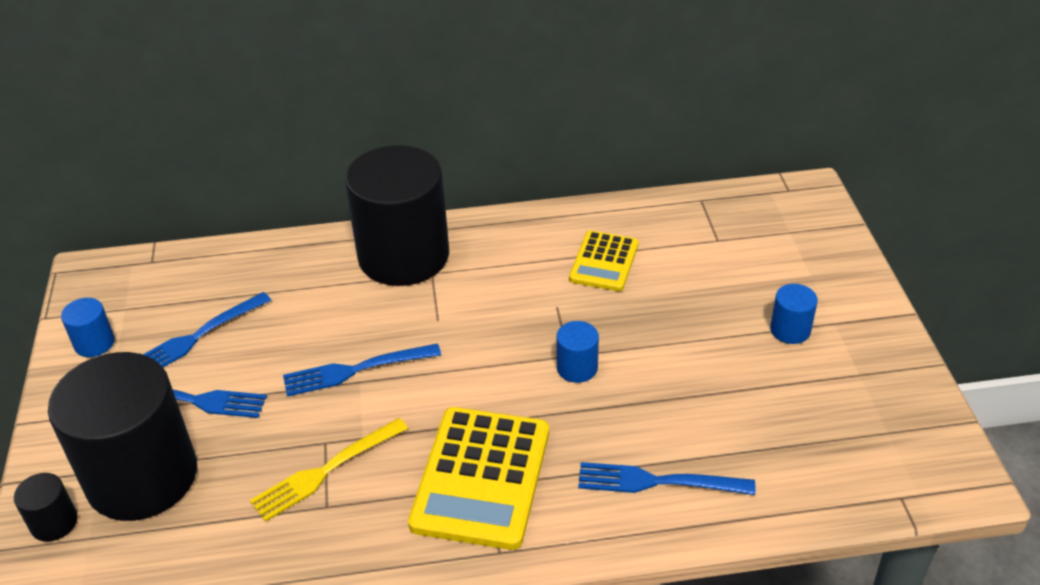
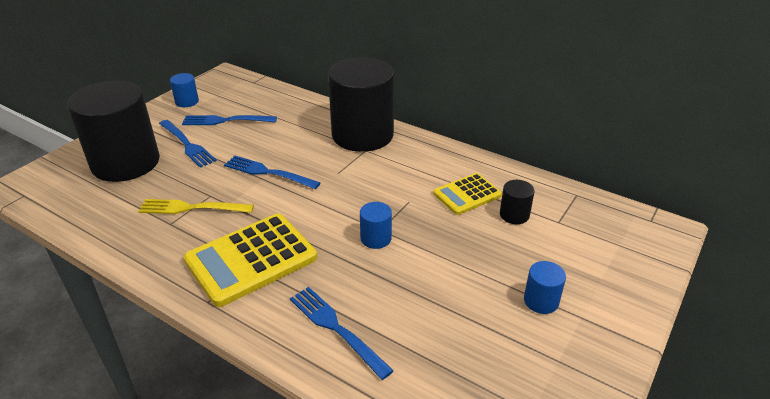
camera: 40 degrees right, 5 degrees down
black cylinder [14,473,78,542] -> black cylinder moved to [500,180,535,224]

